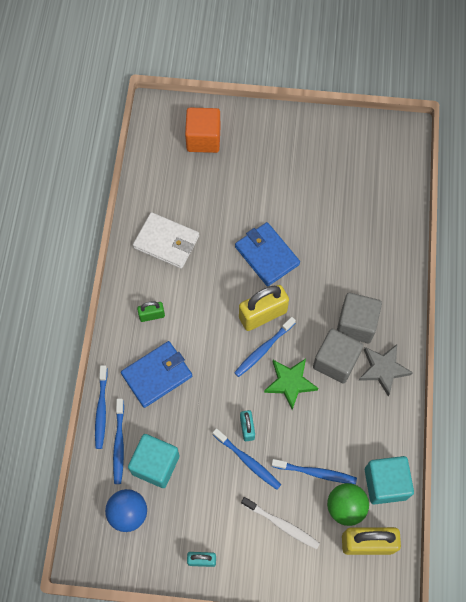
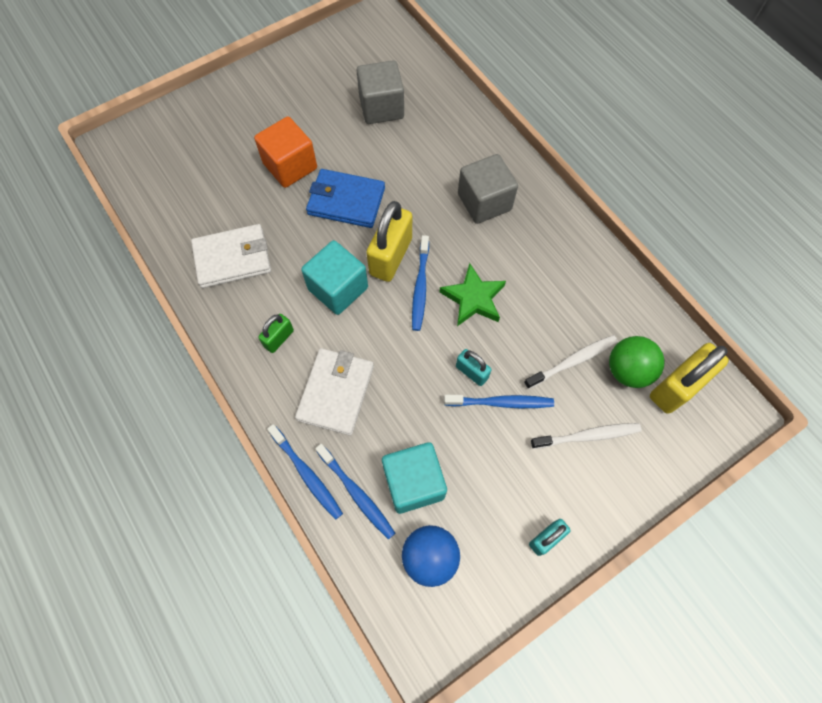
camera: 40 degrees left, 0 degrees up
blue wallet [121,341,192,408] -> white wallet [295,348,374,435]
orange cube [185,108,221,153] -> orange cube moved to [254,117,317,188]
blue toothbrush [272,459,357,484] -> white toothbrush [524,335,618,389]
grey cube [313,329,363,384] -> grey cube moved to [357,60,404,124]
grey star [359,344,413,396] -> none
turquoise cube [365,456,414,505] -> turquoise cube moved to [301,240,368,315]

